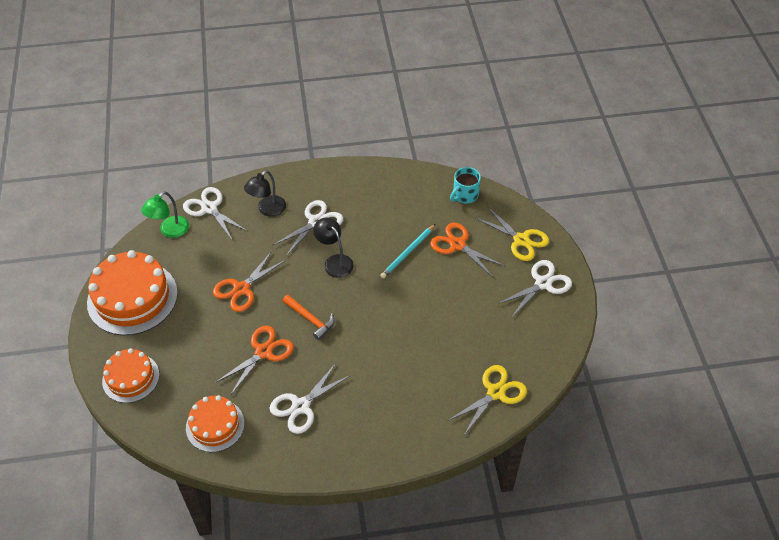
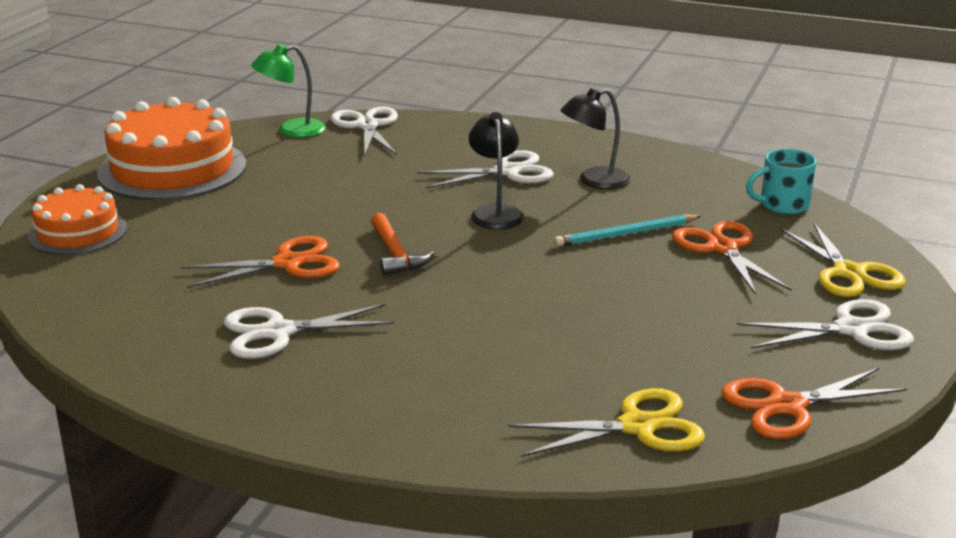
camera: 30 degrees right, 25 degrees down
orange cake [186,395,244,452] -> none
orange scissors [213,251,286,312] -> orange scissors moved to [722,368,907,439]
black lamp [244,170,286,217] -> black lamp moved to [560,88,631,189]

